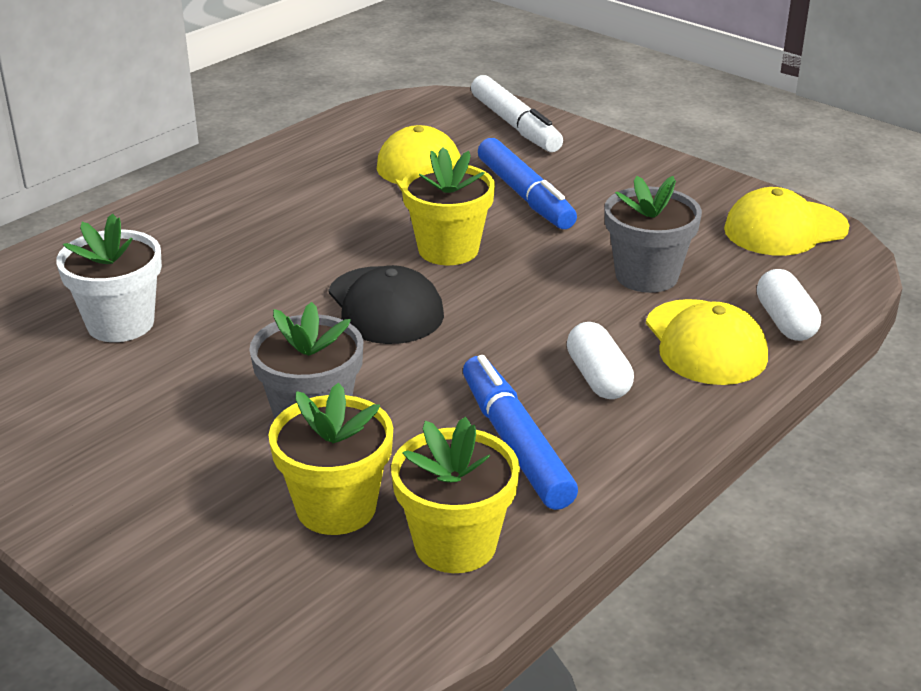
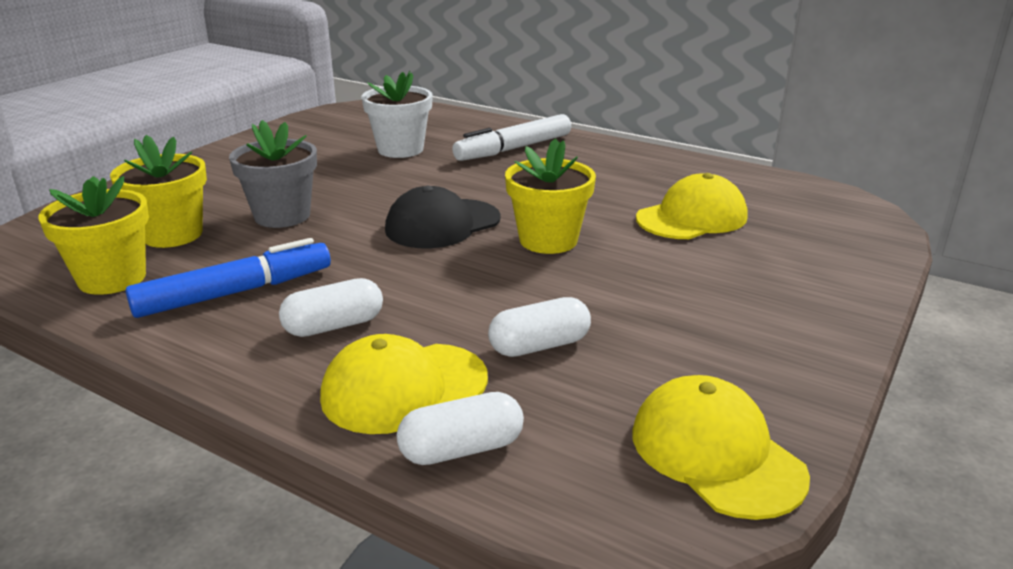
camera: 80 degrees right, 5 degrees down
white marker [471,75,563,152] -> white marker moved to [452,114,571,161]
blue marker [478,138,577,229] -> none
grey flower pot [604,176,702,293] -> white capsule [488,297,591,357]

